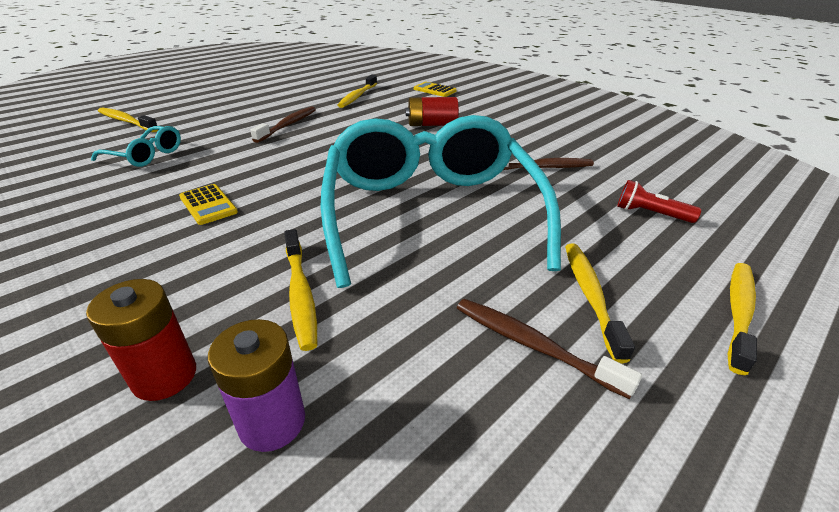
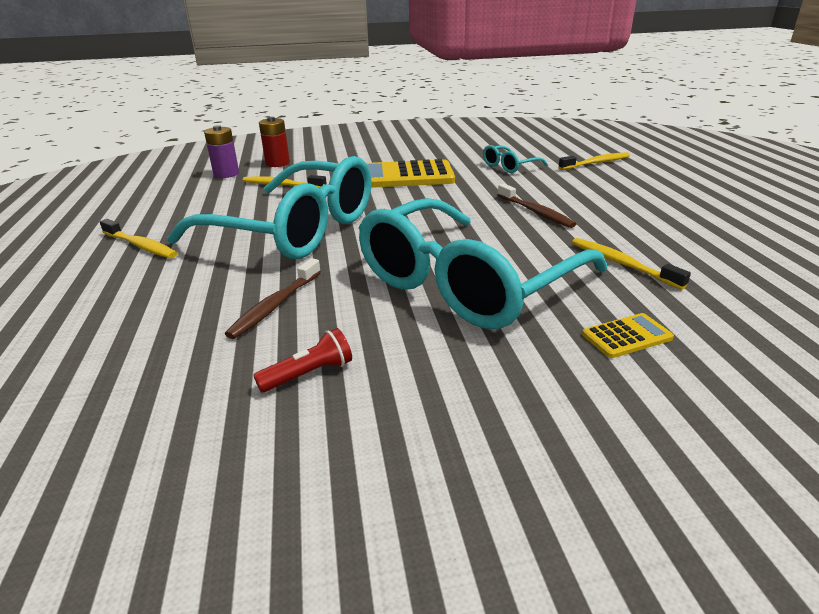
camera: 125 degrees right, 5 degrees down
yellow calculator [179,184,238,225] -> yellow calculator [366,159,455,188], size x2.10
red battery [405,97,459,126] -> turquoise glasses [358,198,607,329]
brown toothbrush [457,299,642,399] -> none
red flashlight [617,180,701,223] -> red flashlight moved to [253,328,352,393]
yellow toothbrush [728,263,757,375] -> none

